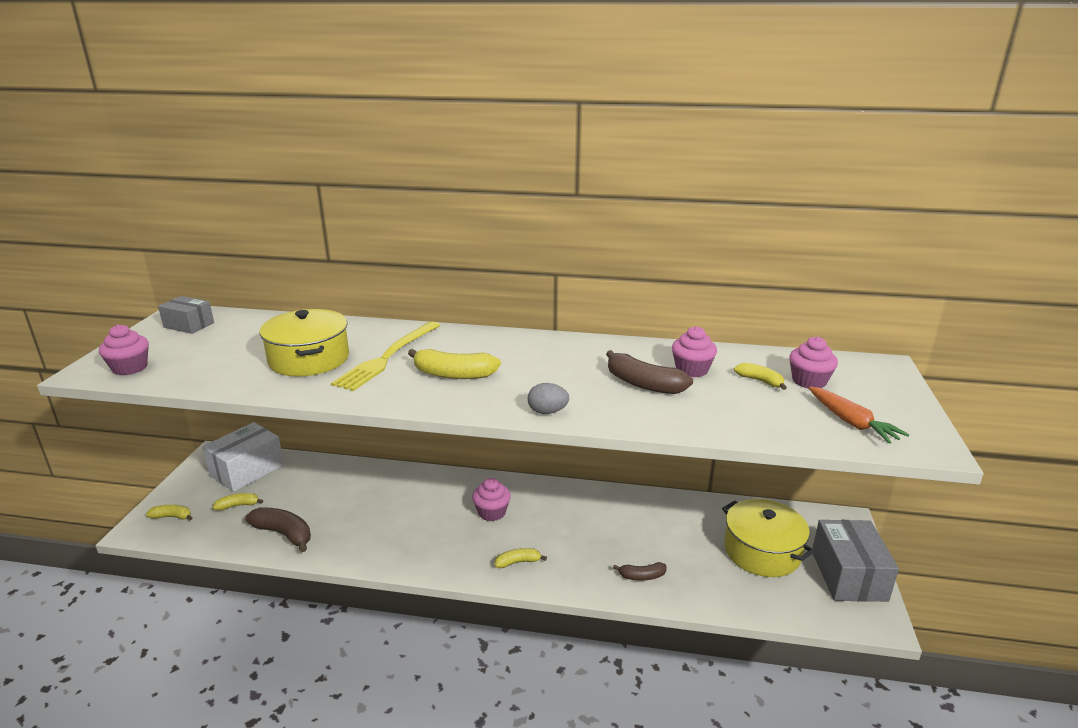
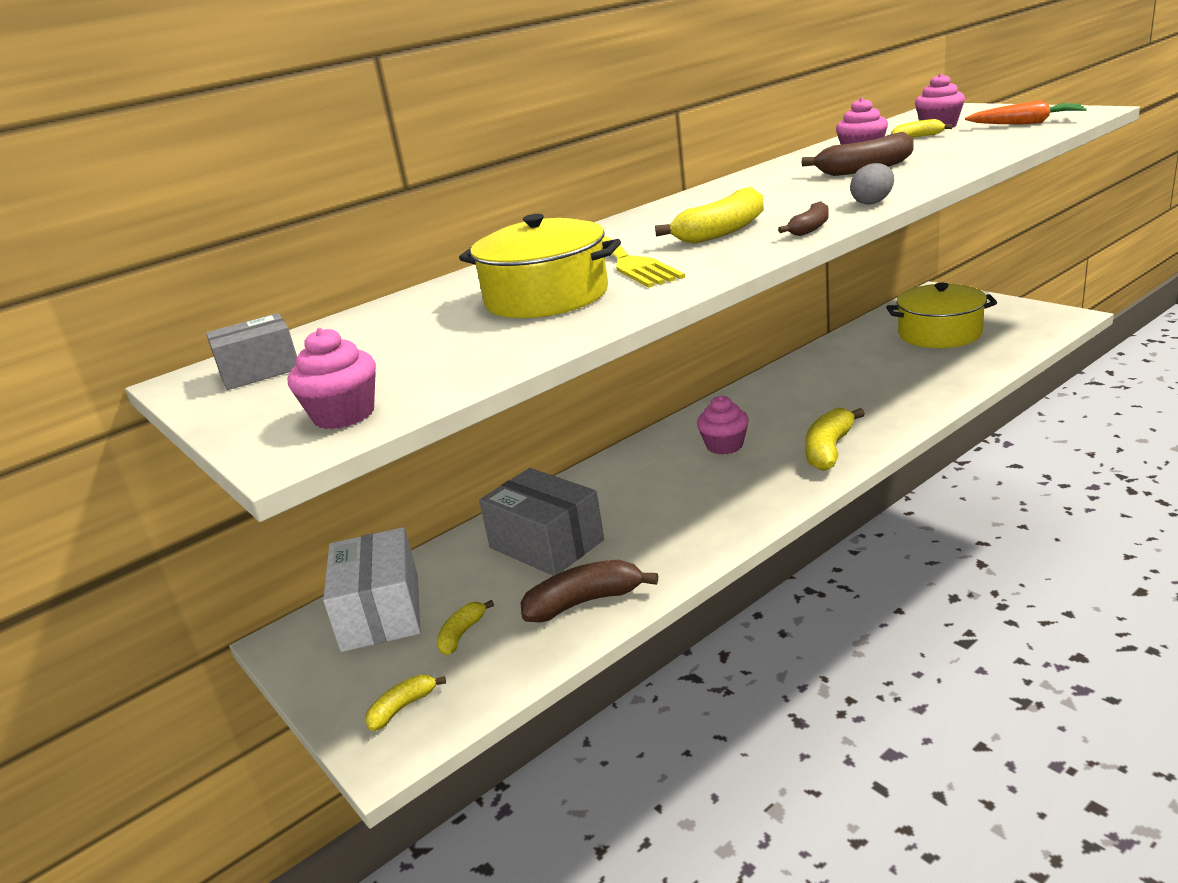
camera: 45 degrees left, 0 degrees up
yellow banana [495,548,547,568] -> yellow banana [805,408,865,471], size x1.74
brown banana [613,562,667,581] -> brown banana moved to [778,201,829,236]
grey box [812,520,899,602] -> grey box moved to [479,468,604,576]

